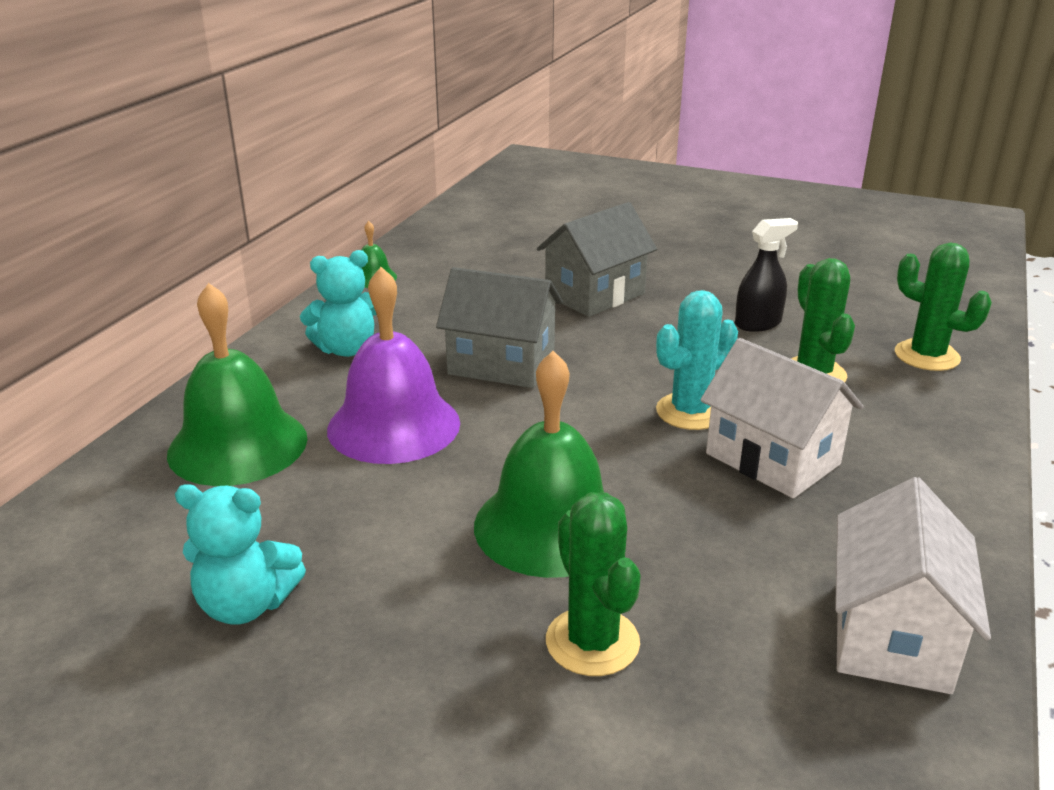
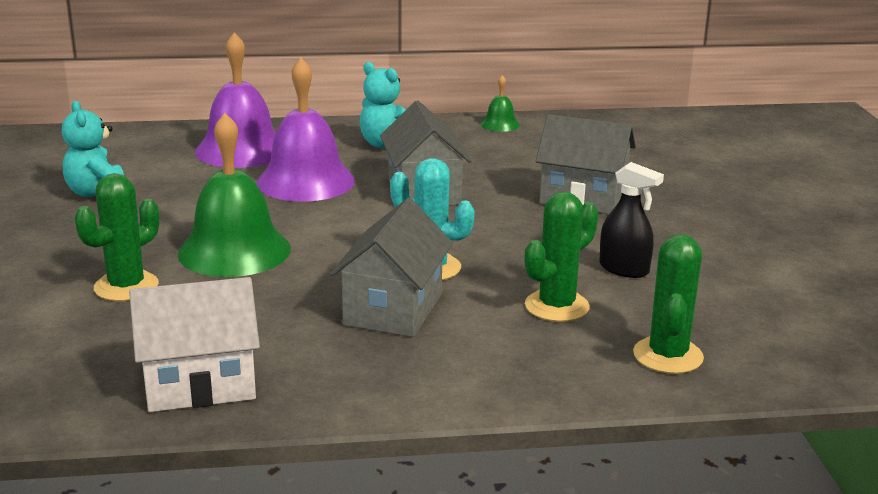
camera: 60 degrees right, 5 degrees down
green bell [167,283,307,486] -> purple bell [195,32,276,168]
white house [700,338,864,498] -> grey house [330,198,453,337]

